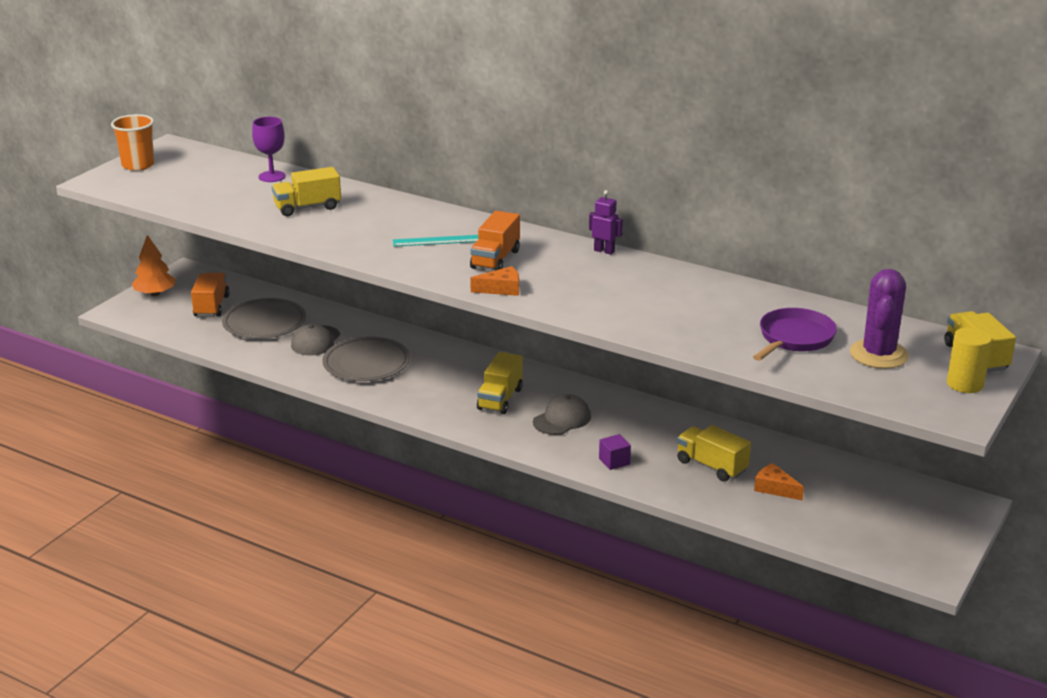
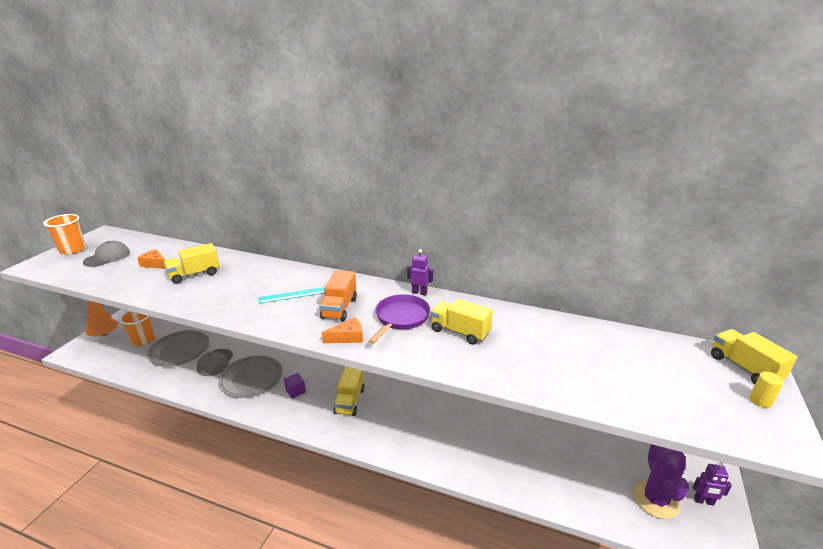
camera: 10 degrees left, 0 degrees up
orange truck [191,273,230,317] -> orange cup [119,311,155,346]
purple goblet [252,117,286,182] -> none
grey cap [533,394,591,435] -> grey cap moved to [83,241,130,267]
purple cube [599,434,631,470] -> purple cube moved to [284,373,306,399]
yellow truck [677,425,751,482] -> yellow truck moved to [430,299,493,345]
purple pan [753,308,837,361] -> purple pan moved to [368,294,430,344]
orange cheese [754,463,804,500] -> orange cheese moved to [137,249,166,269]
purple cactus [850,269,909,369] -> purple cactus moved to [633,444,689,519]
yellow cylinder [947,327,992,393] -> yellow cylinder [750,371,784,408], size x0.63
none -> purple robot [693,462,732,506]

